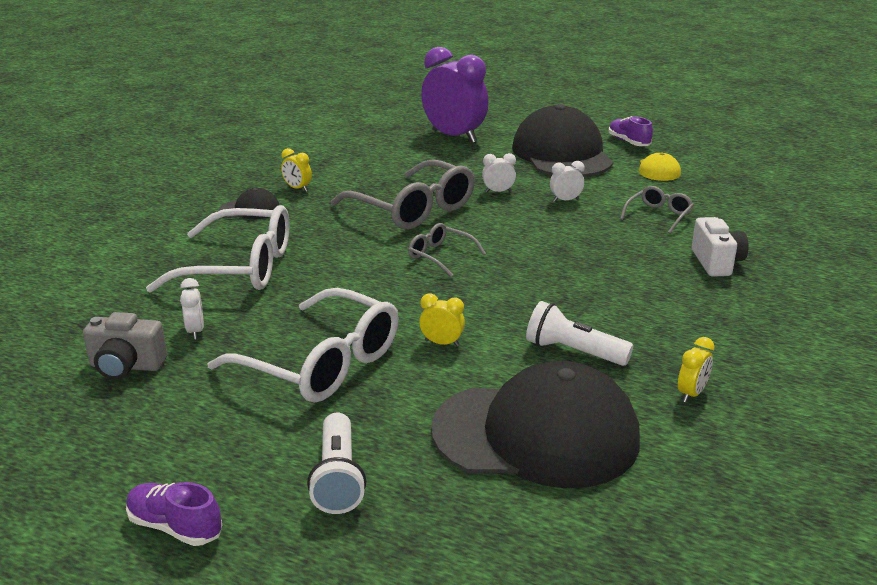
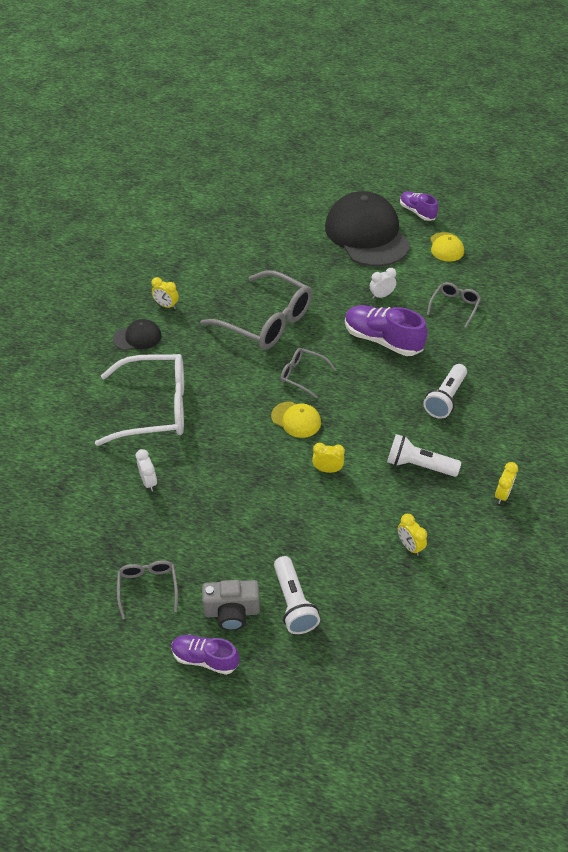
camera: 10 degrees left, 20 degrees up
grey camera [83,312,167,380] -> grey camera moved to [202,580,260,631]
white glasses [208,288,399,402] -> none
purple clock [421,47,489,143] -> none
black cap [431,361,640,488] -> yellow clock [398,514,427,556]
white clock [482,153,516,192] -> none
white camera [692,217,749,277] -> none
none -> grey glasses [117,560,178,619]
none -> yellow cap [271,402,321,438]
none -> purple shoe [345,305,428,356]
none -> white flashlight [423,364,467,419]

